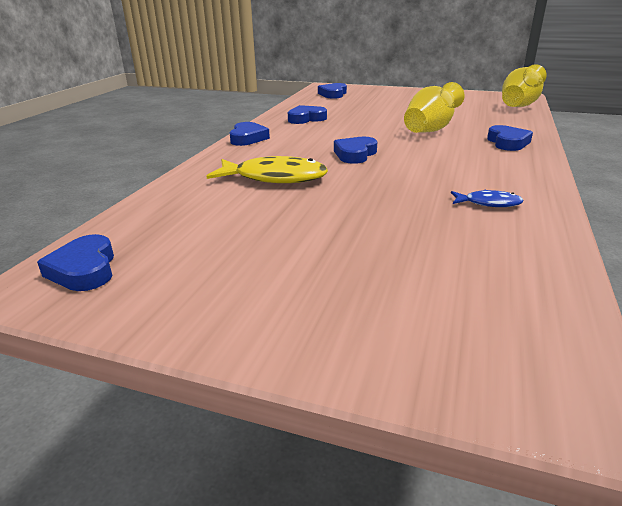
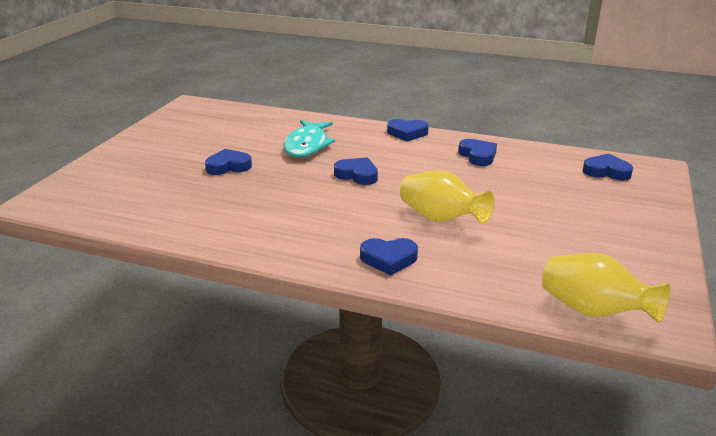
camera: 90 degrees right, 0 degrees up
blue heart [37,234,114,291] -> blue heart moved to [205,149,252,175]
yellow fish [206,156,328,183] -> turquoise fish [284,120,335,157]
blue fish [451,190,523,207] -> none

